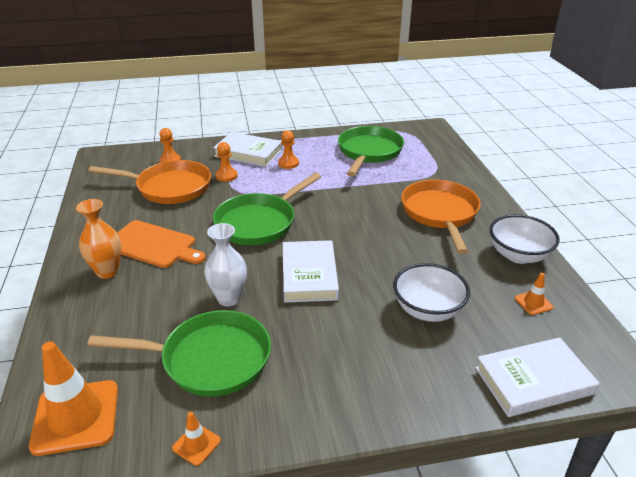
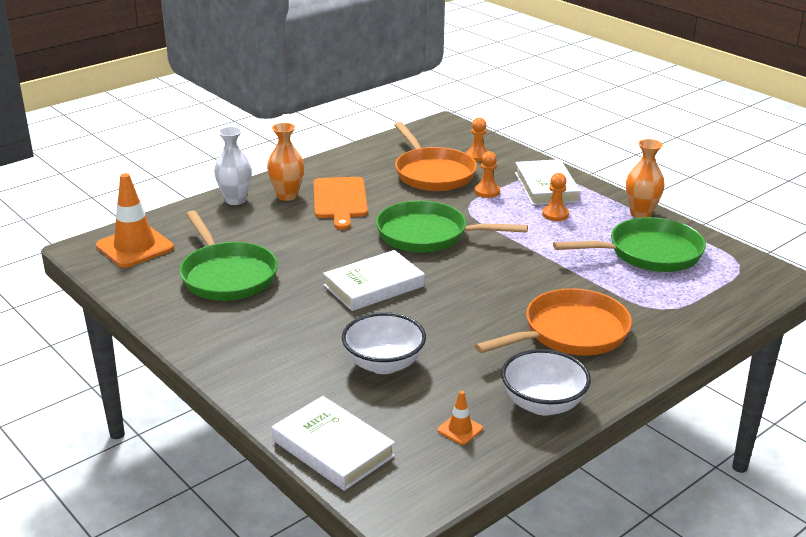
camera: 60 degrees right, 5 degrees down
orange traffic cone [172,412,221,466] -> none
white vase [204,223,247,306] -> white vase moved to [214,127,252,205]
none -> orange vase [626,139,665,218]

